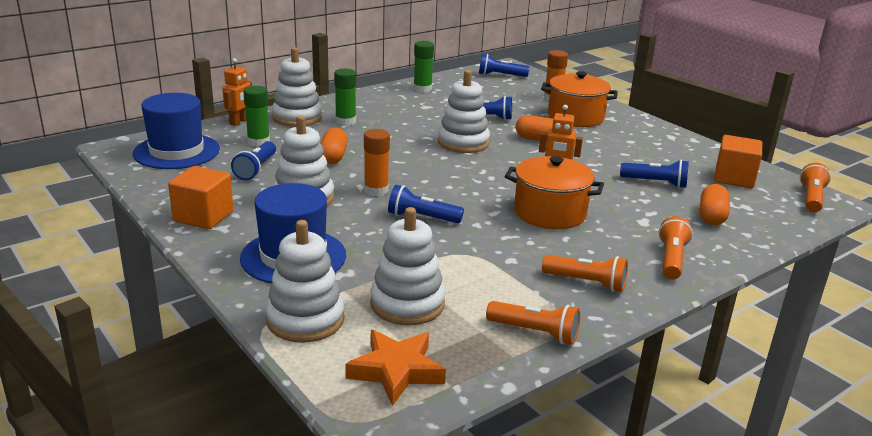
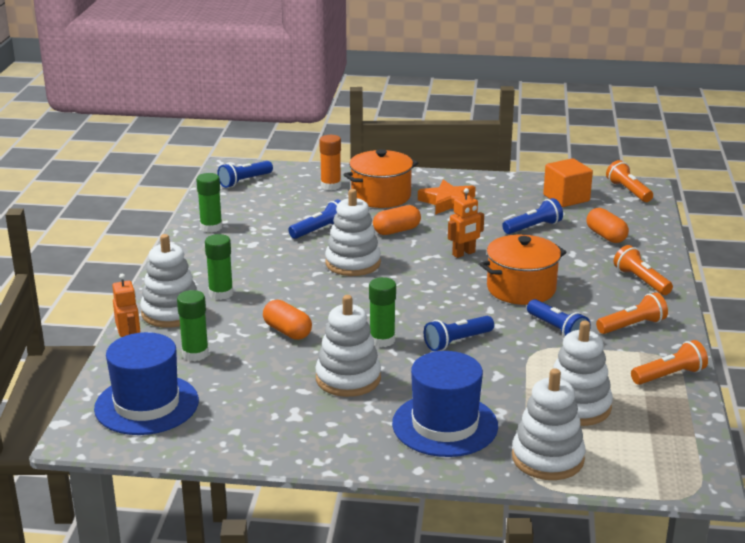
camera: 45 degrees left, 0 degrees up
orange cube [168,166,234,229] -> none
blue flashlight [231,141,276,180] -> blue flashlight moved to [527,299,591,338]
orange star [345,330,446,406] -> orange star moved to [418,179,476,215]
orange glue stick [364,129,390,196] -> green glue stick [369,277,396,347]

